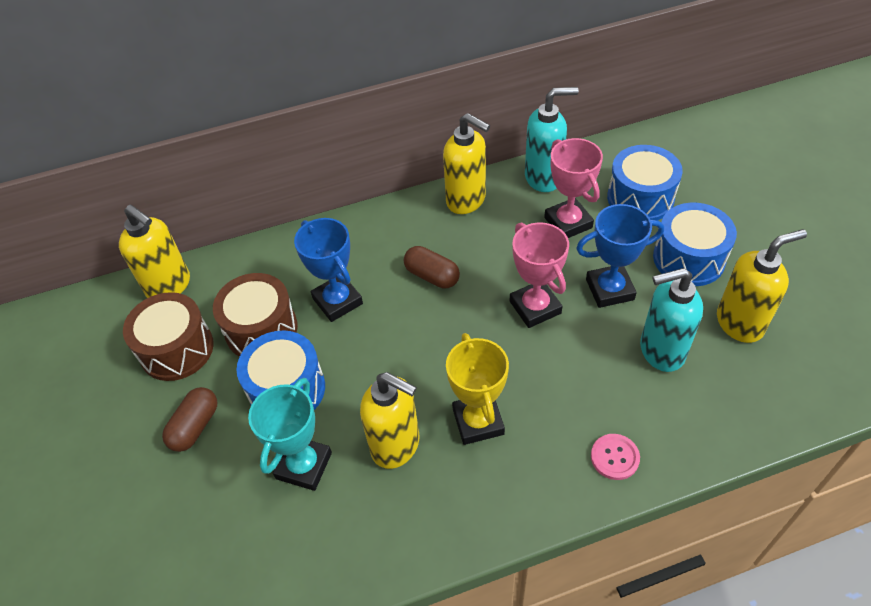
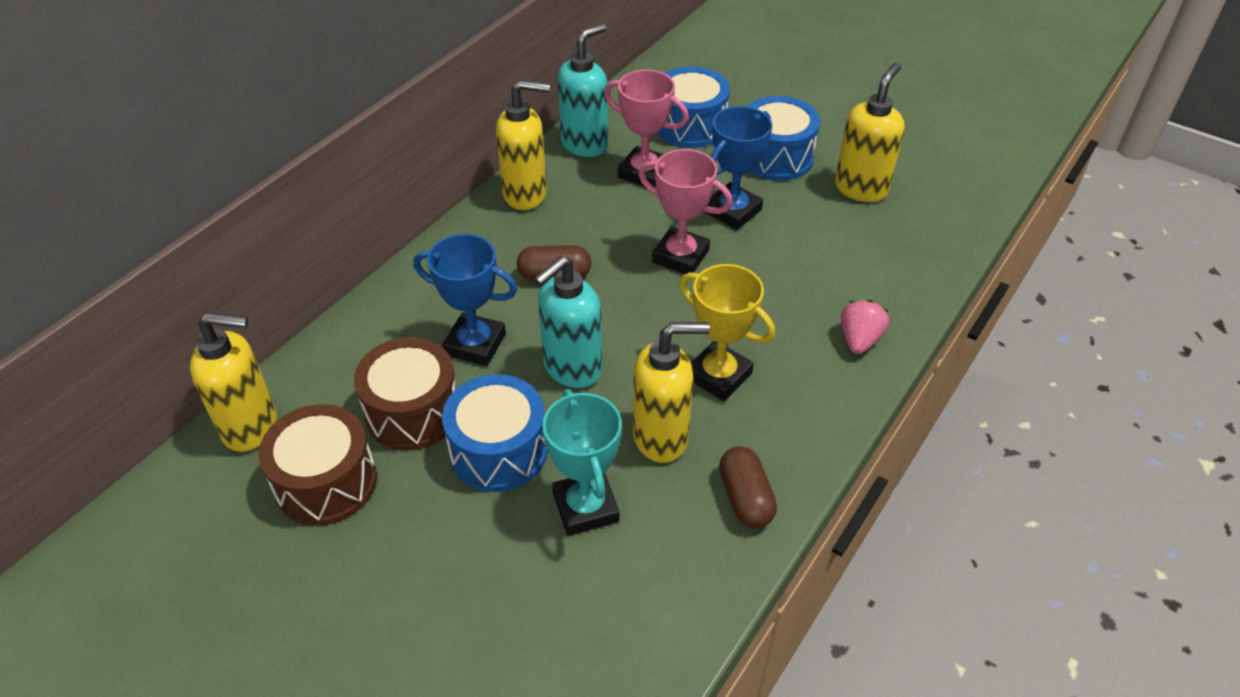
camera: 40 degrees left, 5 degrees down
brown capsule [162,387,217,452] -> brown capsule moved to [719,446,777,528]
pink button [591,434,640,480] -> pink strawberry [841,300,889,354]
turquoise soap dispenser [640,268,703,372] -> turquoise soap dispenser moved to [534,256,602,388]

